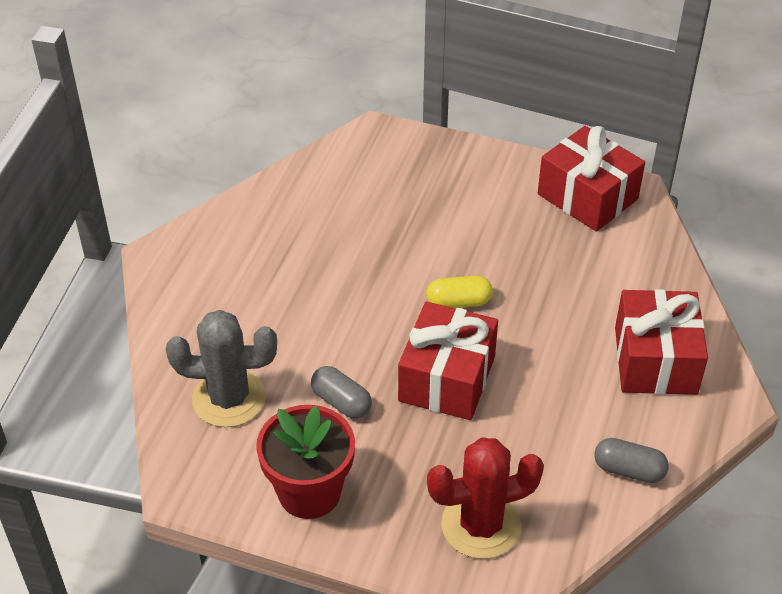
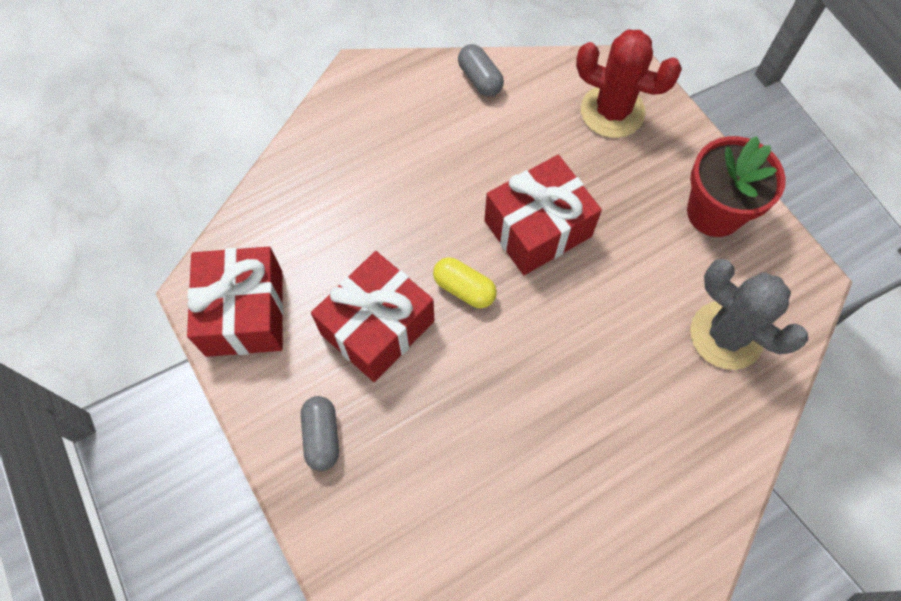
camera: 140 degrees left, 20 degrees up
grey capsule [311,366,372,419] -> grey capsule moved to [301,396,339,471]
red gift [615,289,708,395] -> red gift moved to [311,251,435,382]

